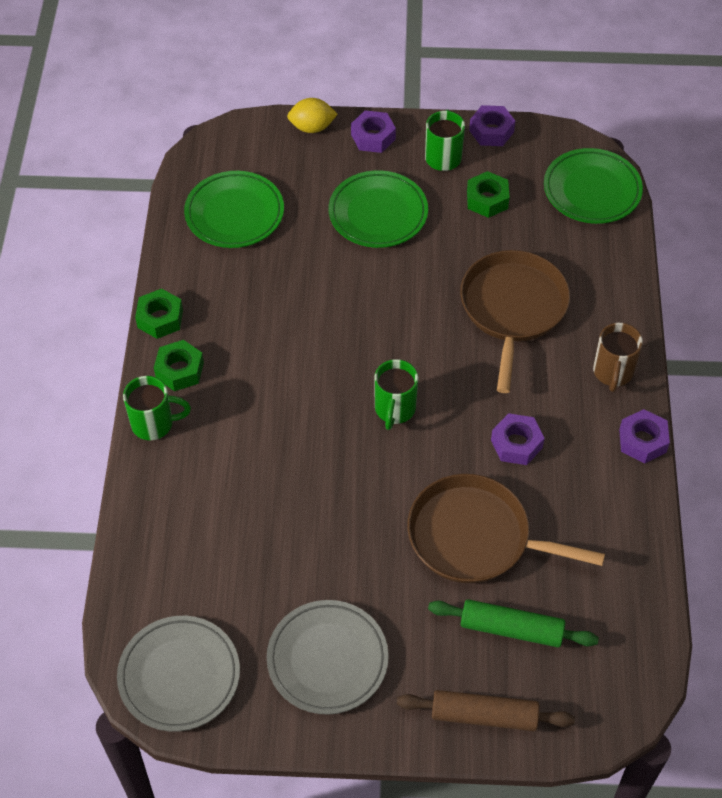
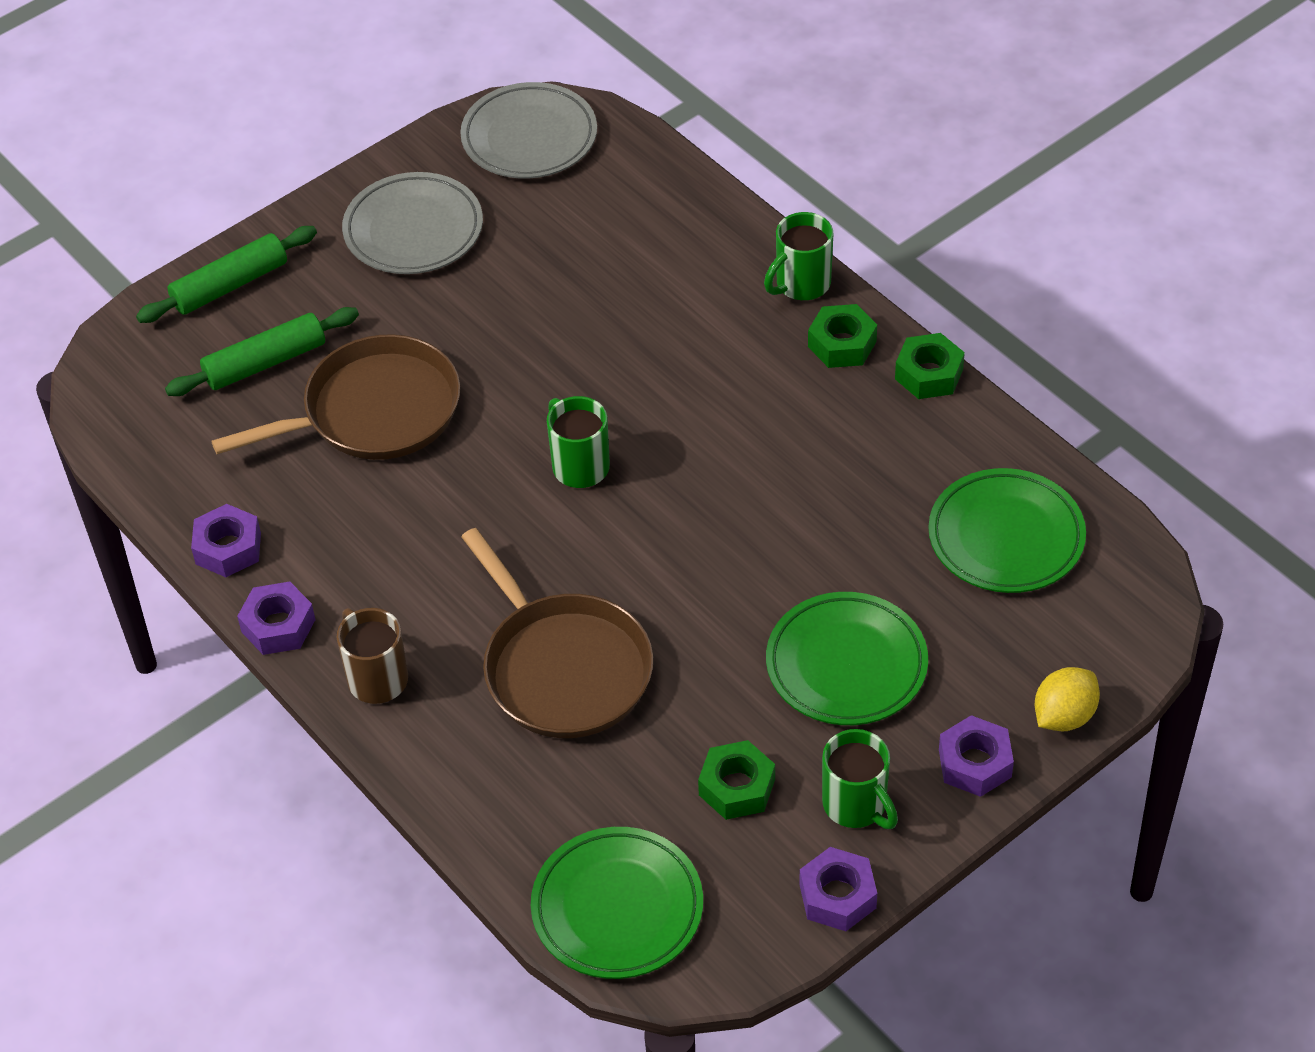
camera: 140 degrees right, 5 degrees down
brown rolling pin [397,690,575,731] -> green rolling pin [136,226,317,323]
purple nut [491,413,545,465] -> purple nut moved to [191,504,261,577]

